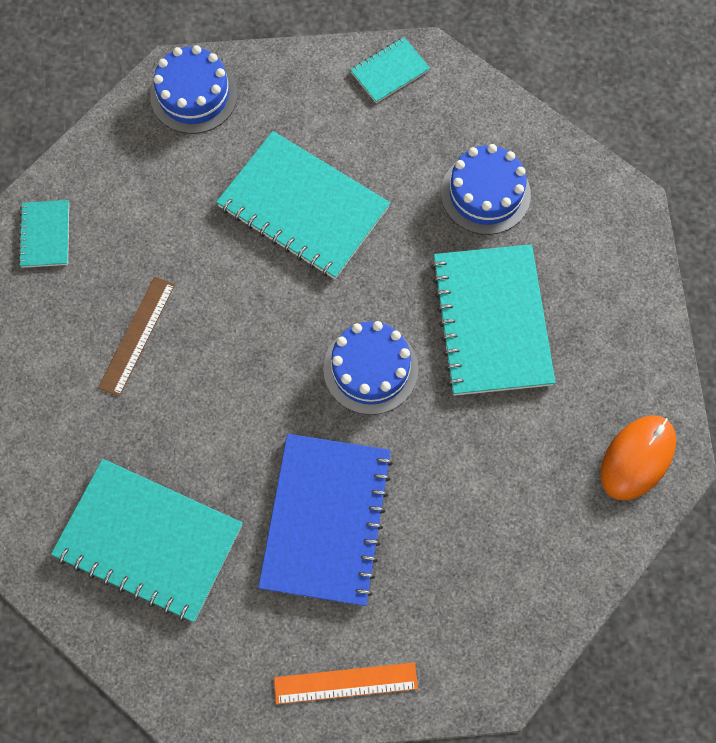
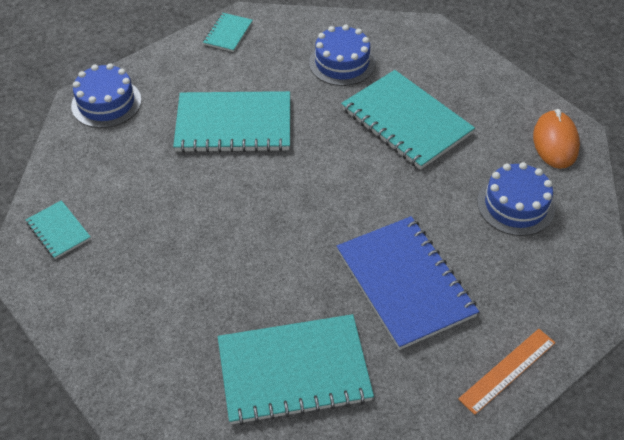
camera: 35 degrees left, 20 degrees down
brown ruler [98,276,175,397] -> none
blue cake [323,321,418,415] -> blue cake moved to [477,162,555,236]

